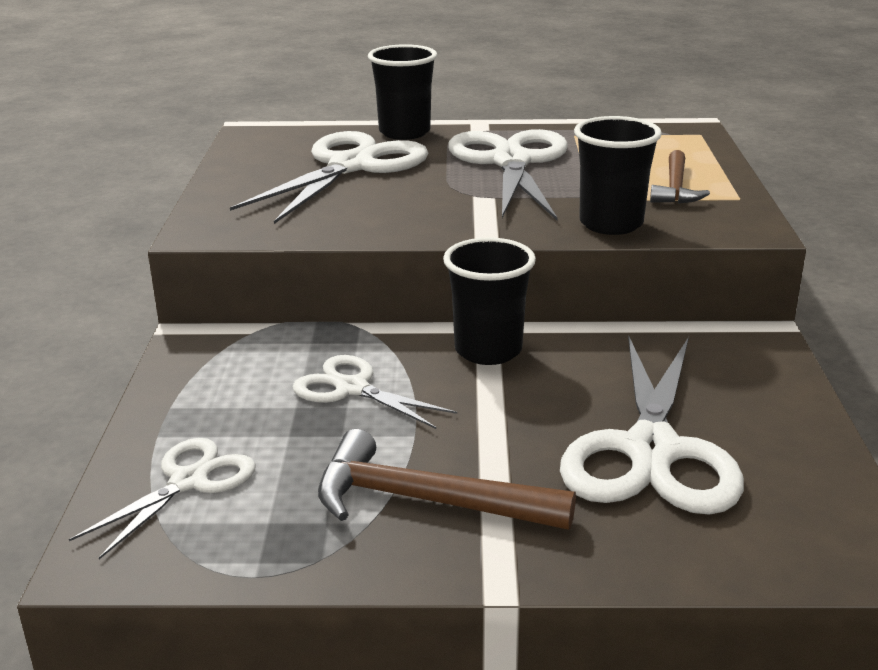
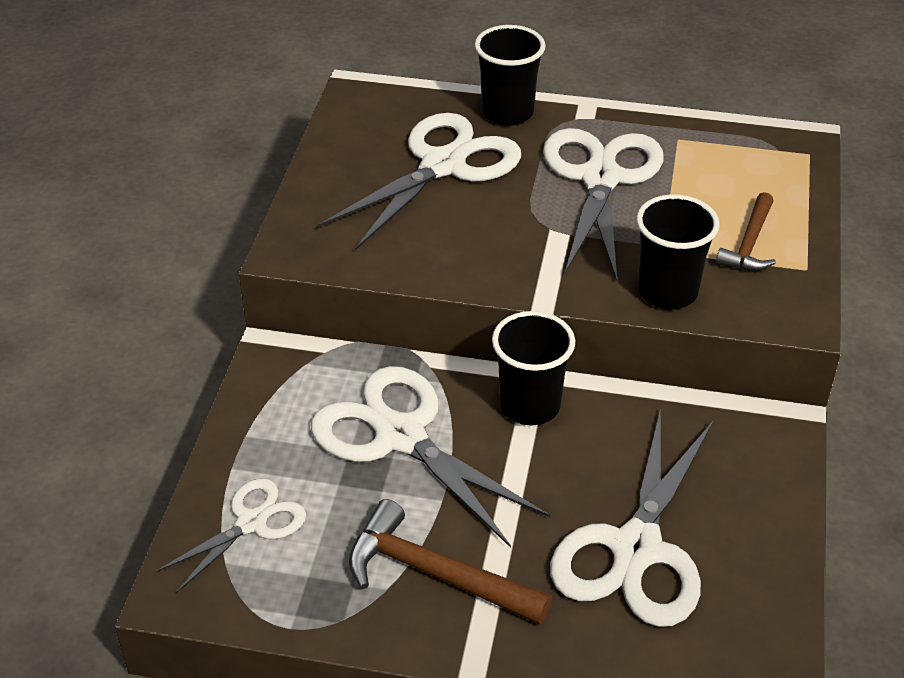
camera: 10 degrees right, 15 degrees up
white scissors [292,355,457,429] -> white scissors [311,366,551,548], size x1.77

